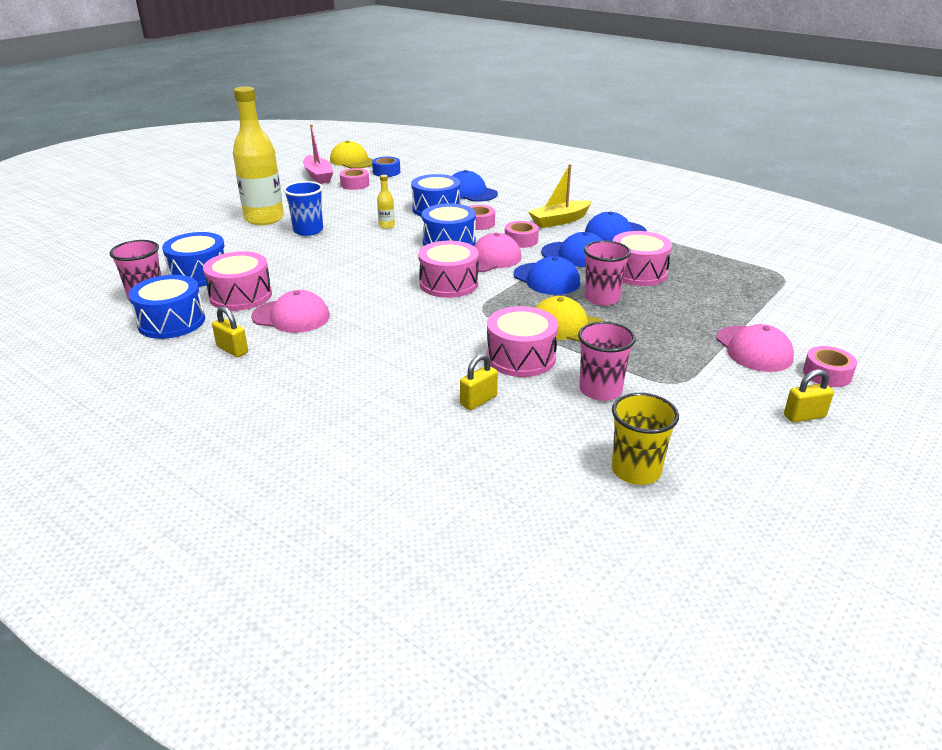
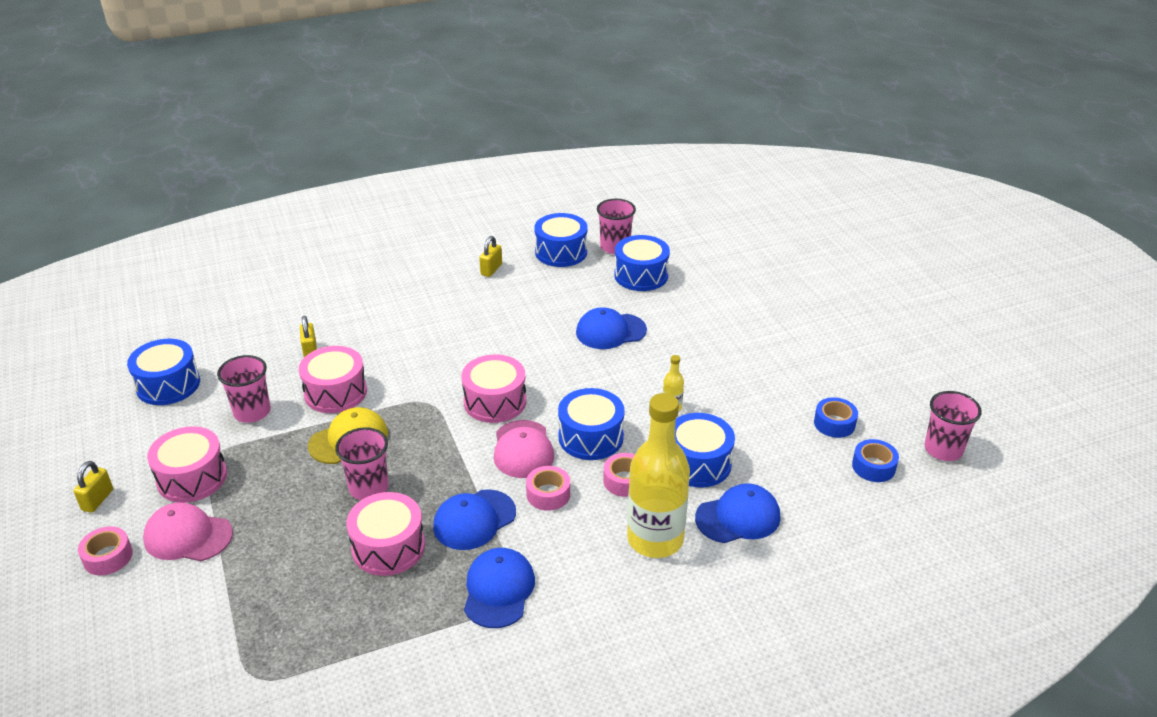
camera: 120 degrees right, 5 degrees up
pink drum [203,251,272,311] -> pink drum moved to [147,426,227,503]
yellow padlock [212,306,248,357] -> yellow padlock turned 45 degrees counterclockwise [479,236,502,277]
yellow bottle [233,86,284,225] -> yellow bottle moved to [627,393,690,558]
pink cap [251,290,330,333] -> none
blue cup [283,181,323,236] -> none
pink boat [303,124,333,184] -> none
yellow cap [330,140,373,168] -> pink cup [924,391,982,461]
pink tape [340,168,369,190] -> blue tape [814,397,858,438]
blue cap [513,256,580,295] -> blue cap moved to [576,307,647,349]
yellow boat [528,164,592,228] -> none
yellow cup [612,393,679,485] -> blue drum [127,339,200,405]

